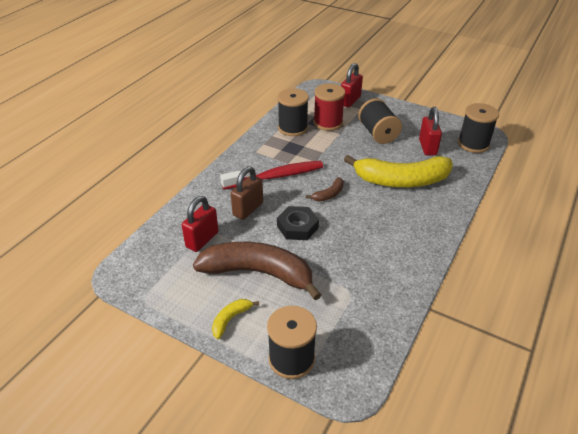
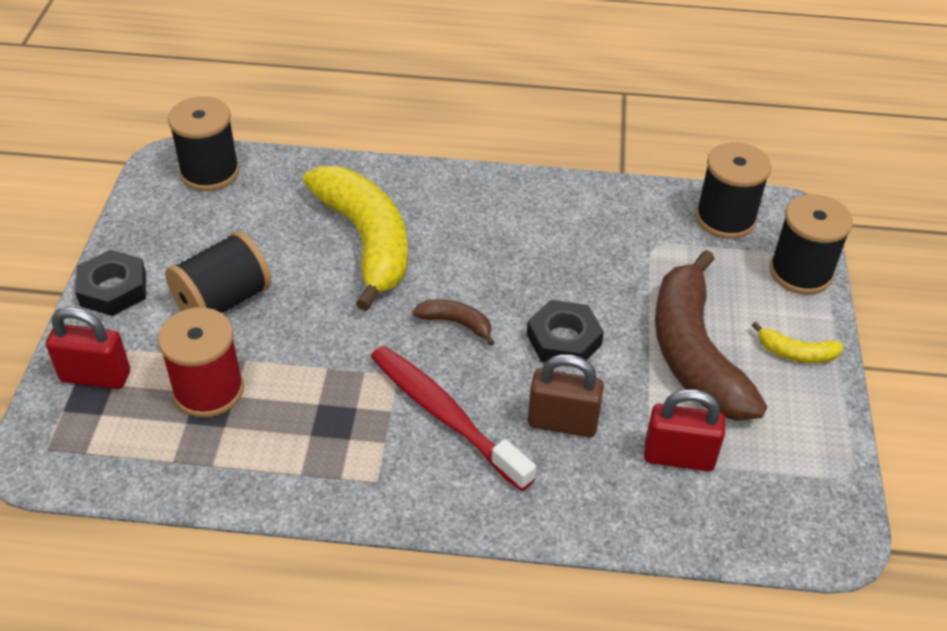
camera: 115 degrees left, 5 degrees up
black spool [278,88,309,136] -> black spool moved to [696,142,771,239]
red padlock [419,107,442,155] -> none
none -> black nut [75,250,146,316]

